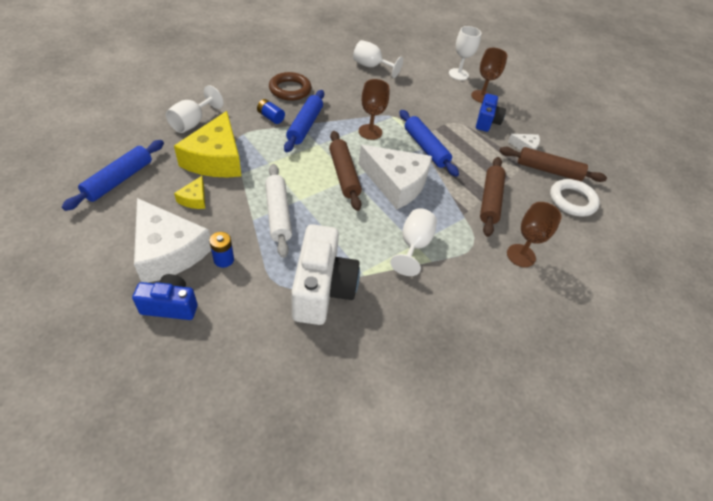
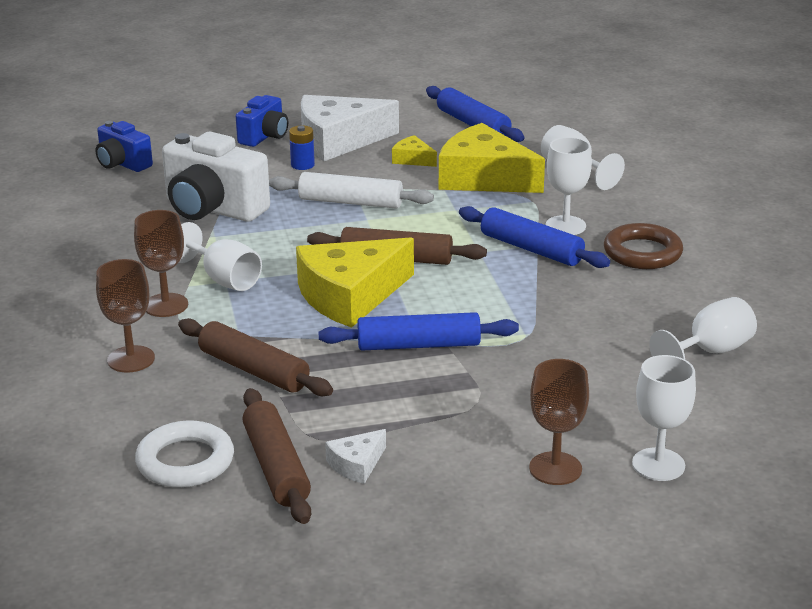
camera: 120 degrees right, 20 degrees down
blue battery [257,99,285,124] -> white goblet [546,137,592,235]
white cheese [358,145,432,209] -> yellow cheese [296,237,414,328]
brown goblet [359,79,389,140] -> brown goblet moved to [134,210,188,317]
blue camera [476,93,506,132] -> blue camera moved to [95,121,153,172]
brown rolling pin [499,147,607,182] -> brown rolling pin turned 60 degrees counterclockwise [242,388,311,524]

